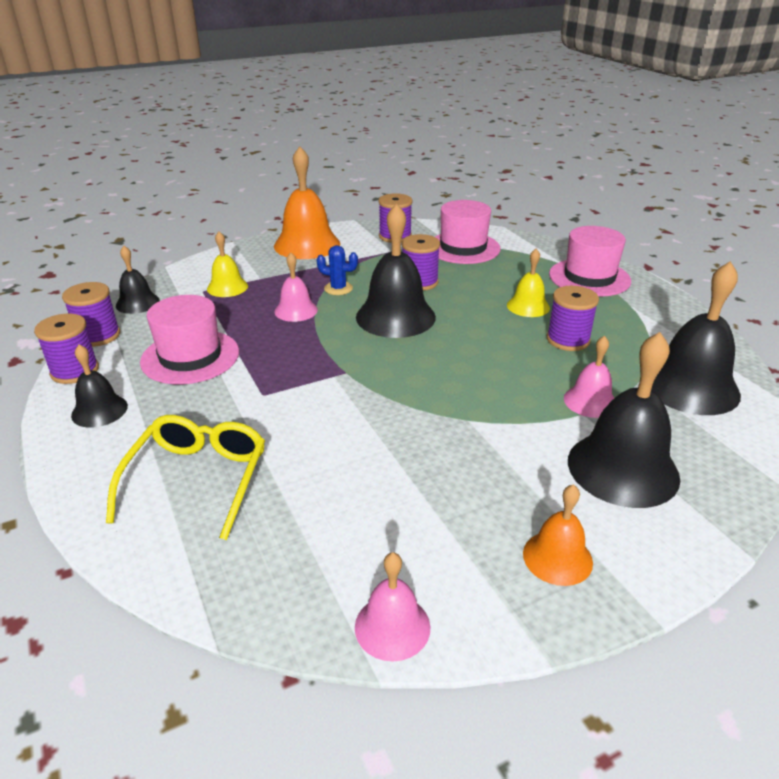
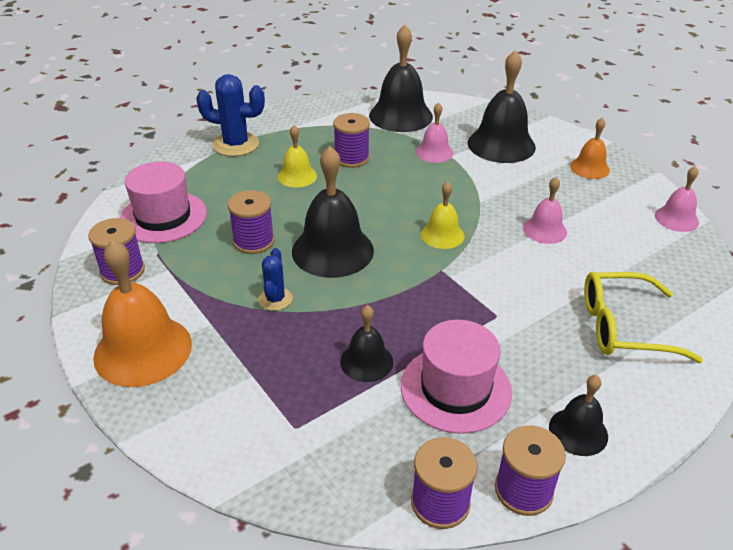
camera: 100 degrees left, 5 degrees up
black bell [116,245,160,314] -> black bell moved to [340,305,393,382]
yellow bell [207,232,248,297] -> yellow bell moved to [421,181,464,249]
pink bell [274,252,318,322] -> pink bell moved to [523,177,567,244]
pink hat [549,226,631,297] -> blue cactus [196,74,265,156]

